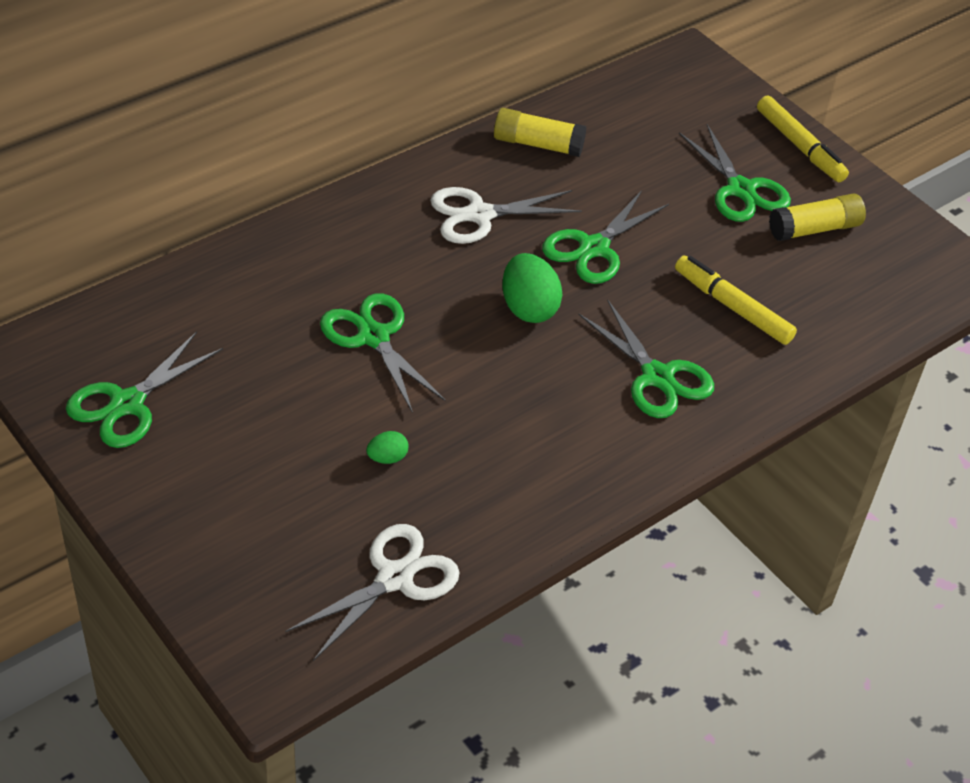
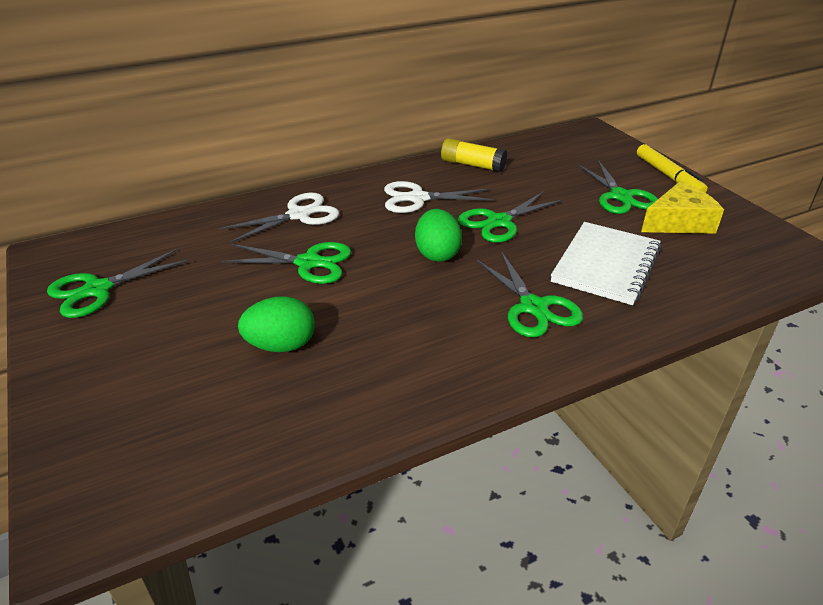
camera: 15 degrees right, 10 degrees down
white scissors [285,524,460,661] -> white scissors moved to [219,193,339,243]
green scissors [320,293,446,413] -> green scissors turned 120 degrees clockwise [221,242,351,284]
green egg [366,431,409,464] -> green egg [238,296,315,352], size x1.95
yellow marker [675,256,797,345] -> white notebook [551,222,662,305]
yellow glue stick [769,193,866,241] -> yellow cheese [641,181,724,234]

